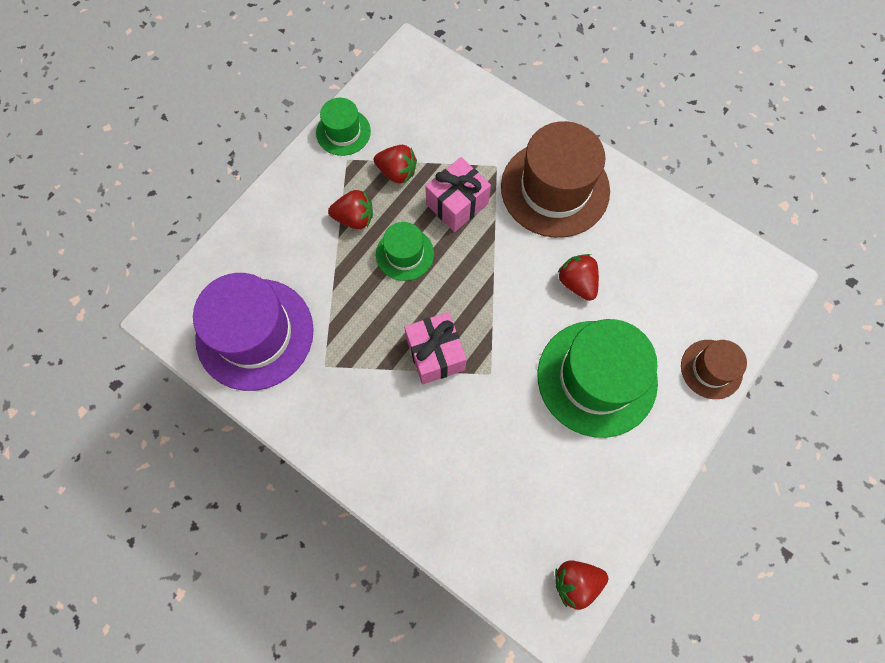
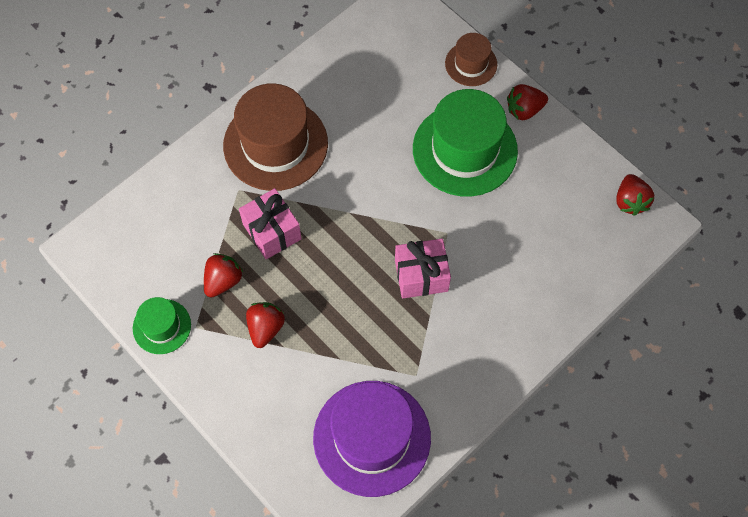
camera: 80 degrees left, 5 degrees down
green hat [376,222,434,281] -> none
red strawberry [557,254,599,301] -> red strawberry moved to [507,84,548,120]

